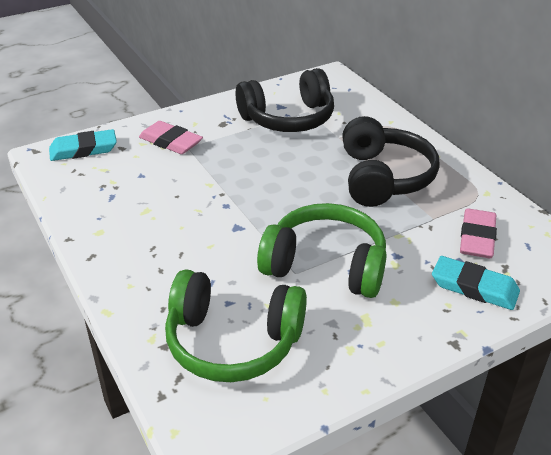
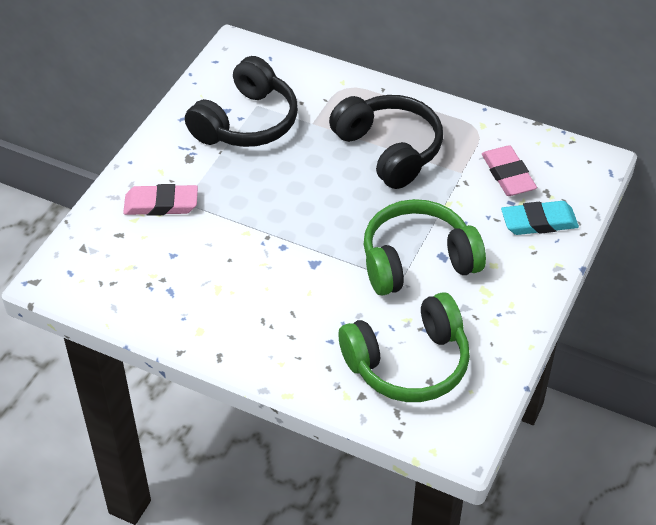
camera: 35 degrees left, 10 degrees up
turquoise eraser [49,129,117,161] -> none

